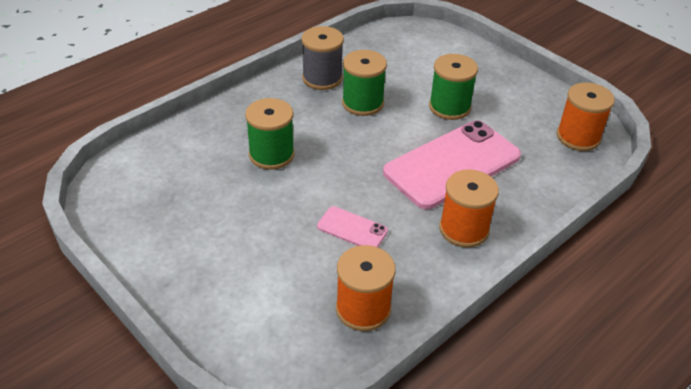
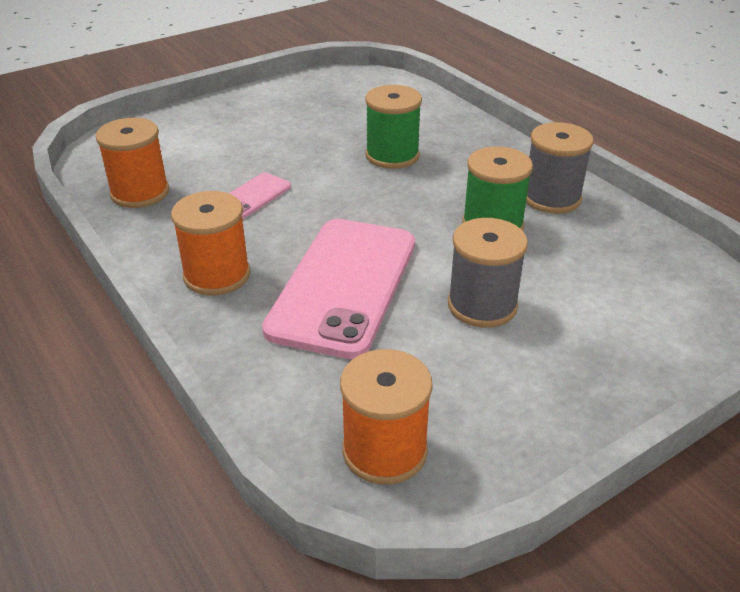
camera: 100 degrees right, 5 degrees down
pink phone [383,120,521,209] -> pink phone turned 45 degrees clockwise [262,219,415,359]
green spool [429,54,478,120] -> grey spool [448,218,528,328]

